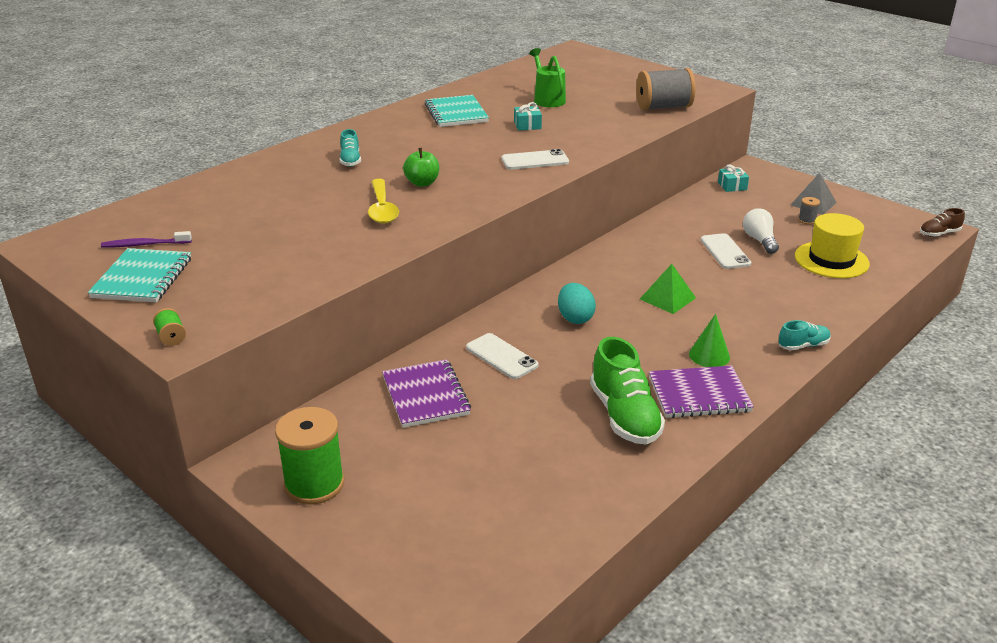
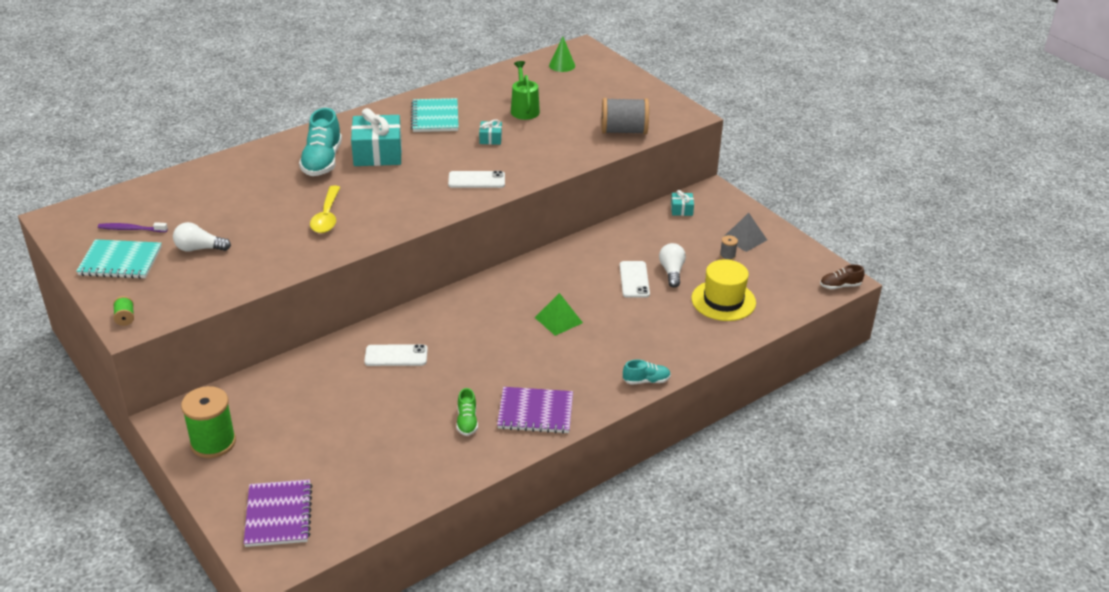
camera: 10 degrees right, 5 degrees up
turquoise notebook [88,248,191,302] -> turquoise notebook turned 75 degrees clockwise [76,239,162,279]
turquoise shoe [340,129,361,167] -> turquoise shoe [299,108,342,176], size x1.91
purple notebook [382,359,471,428] -> purple notebook moved to [244,479,312,547]
green apple [403,148,439,187] -> none
white phone [466,333,539,379] -> white phone turned 60 degrees counterclockwise [364,344,428,366]
turquoise egg [558,283,596,324] -> none
green shoe [590,337,665,445] -> green shoe [457,388,478,436], size x0.52
green cone [689,314,730,367] -> green cone moved to [549,37,575,72]
none -> white light bulb [173,222,231,252]
none -> turquoise gift [351,108,402,166]

